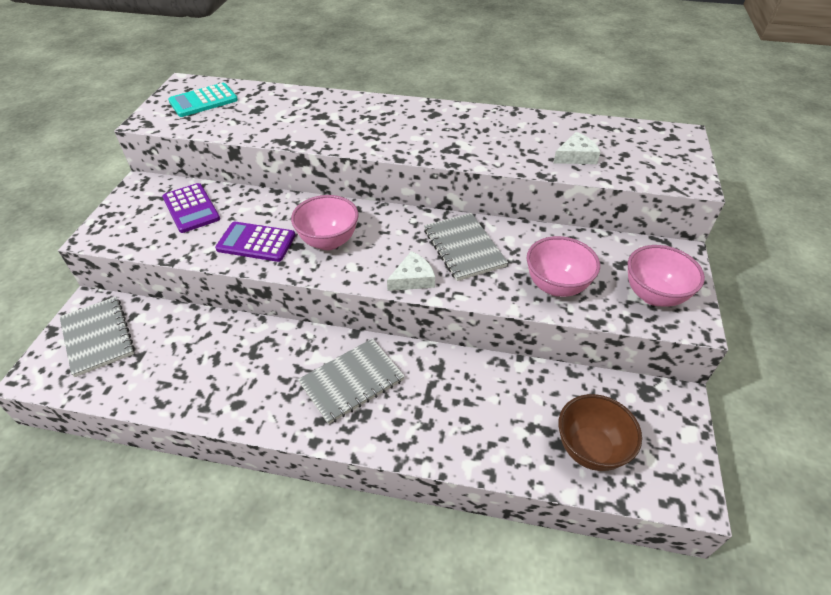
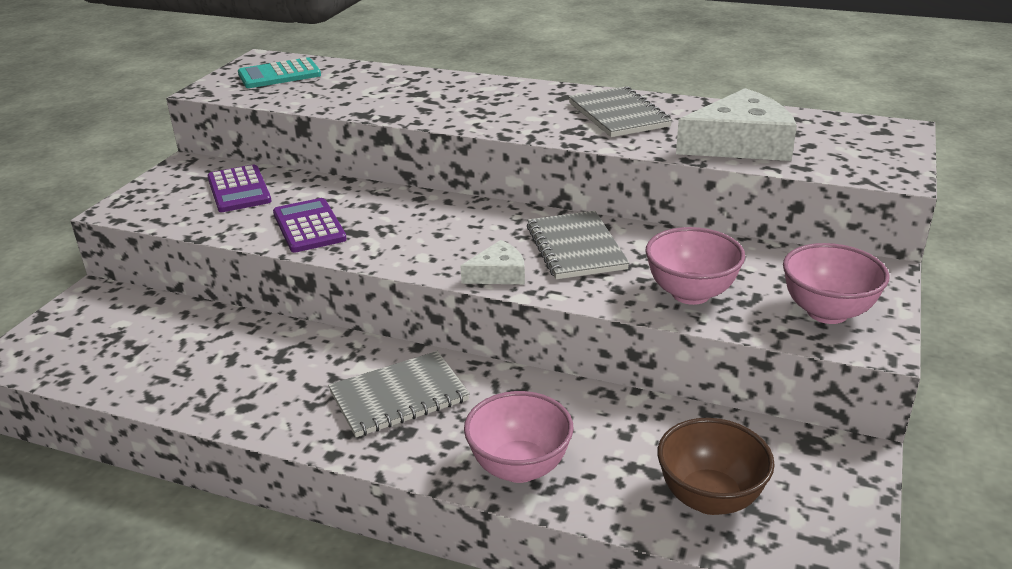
camera: 10 degrees right, 15 degrees down
grey notebook [60,297,135,377] -> grey notebook moved to [568,86,672,137]
purple calculator [215,221,296,262] -> purple calculator turned 45 degrees clockwise [273,198,347,253]
pink bowl [291,195,359,250] -> pink bowl moved to [464,391,574,483]
white cheese [553,132,600,164] -> white cheese [676,88,797,161], size x1.90

